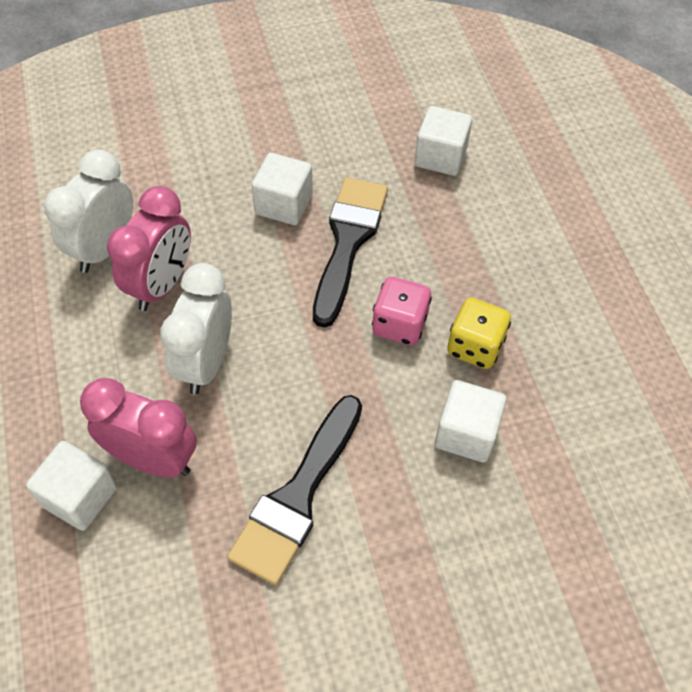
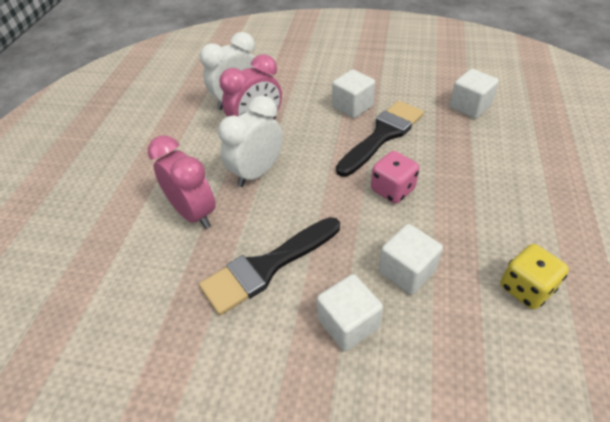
camera: 30 degrees right, 10 degrees down
white cube [26,441,117,531] -> white cube moved to [317,274,383,351]
yellow dice [447,298,511,369] -> yellow dice moved to [500,244,569,309]

